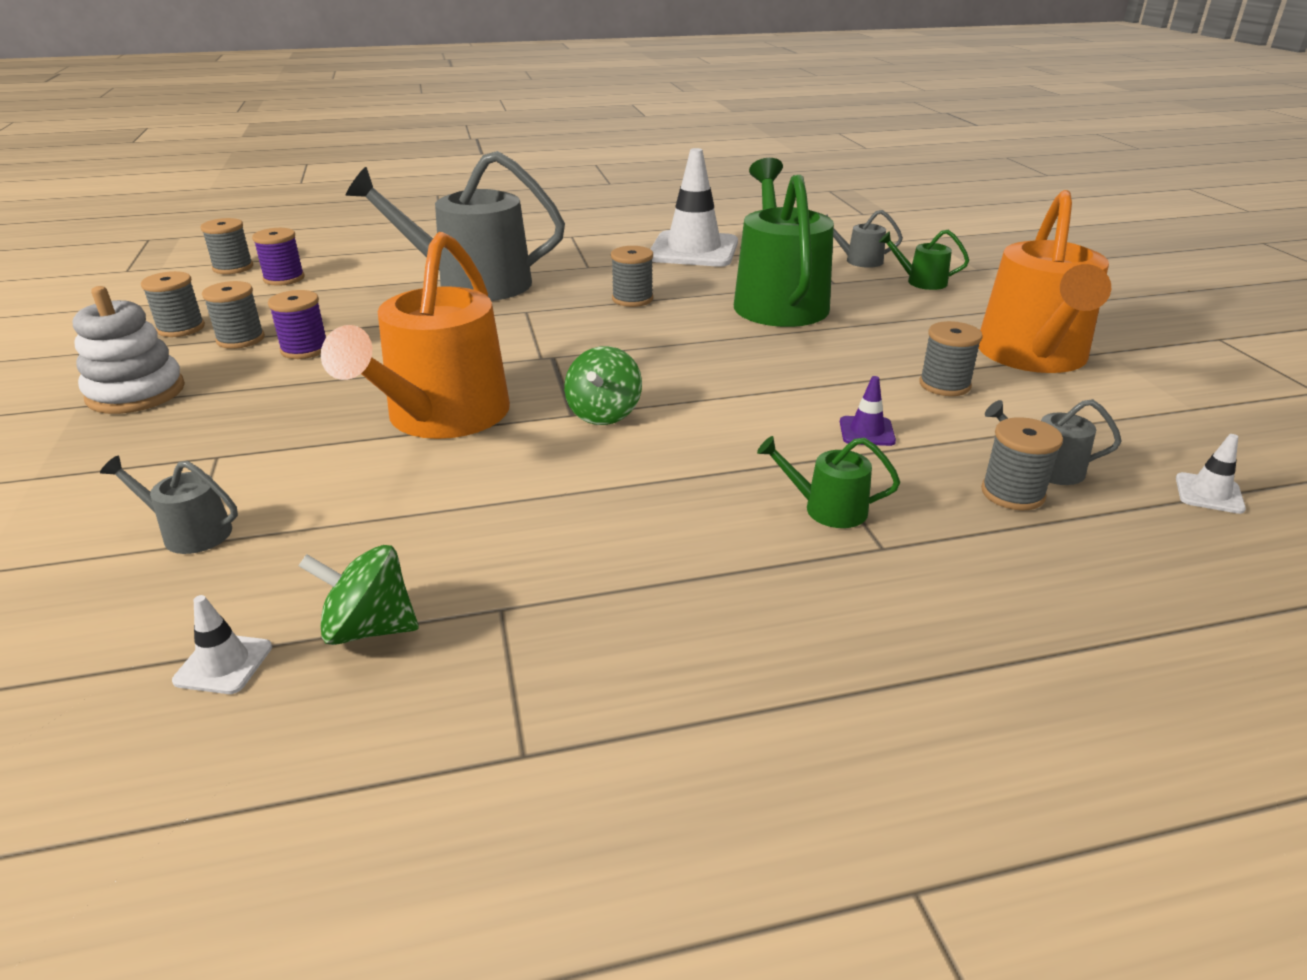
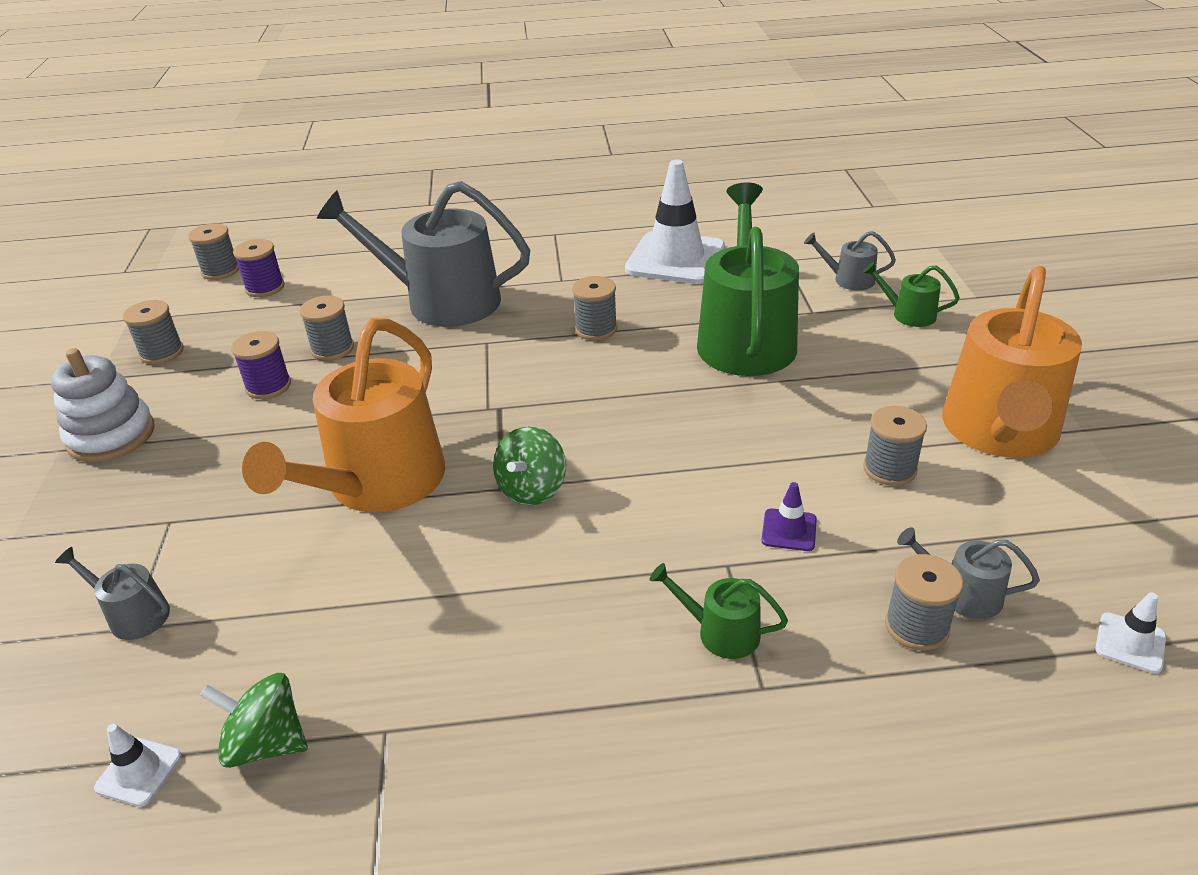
camera: 10 degrees right, 5 degrees up
grey spool [202,281,265,349] -> grey spool moved to [300,296,354,361]

